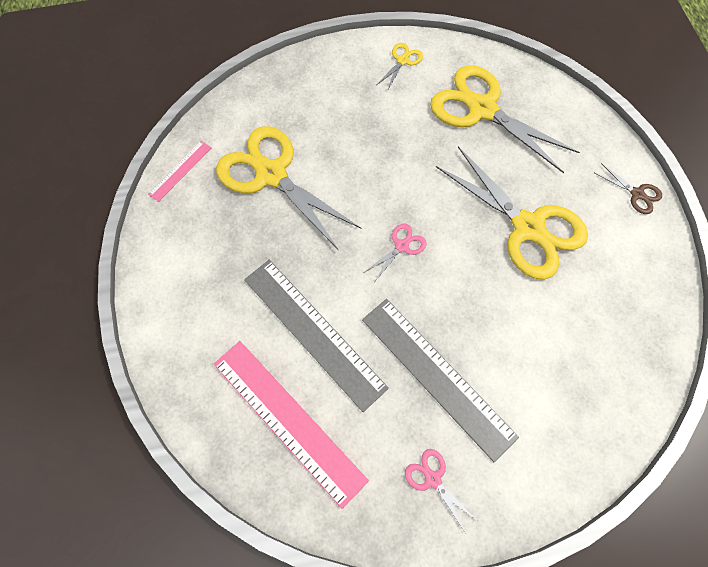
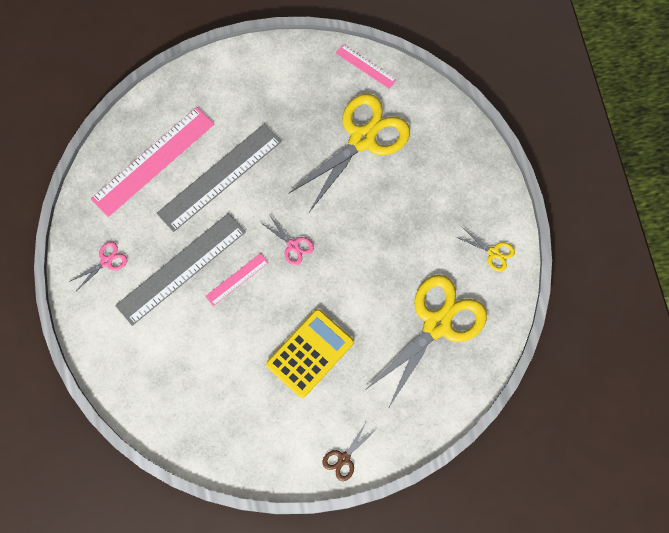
camera: 90 degrees right, 5 degrees up
yellow scissors [436,146,588,280] -> yellow calculator [266,309,354,398]
none -> pink ruler [205,253,269,306]

